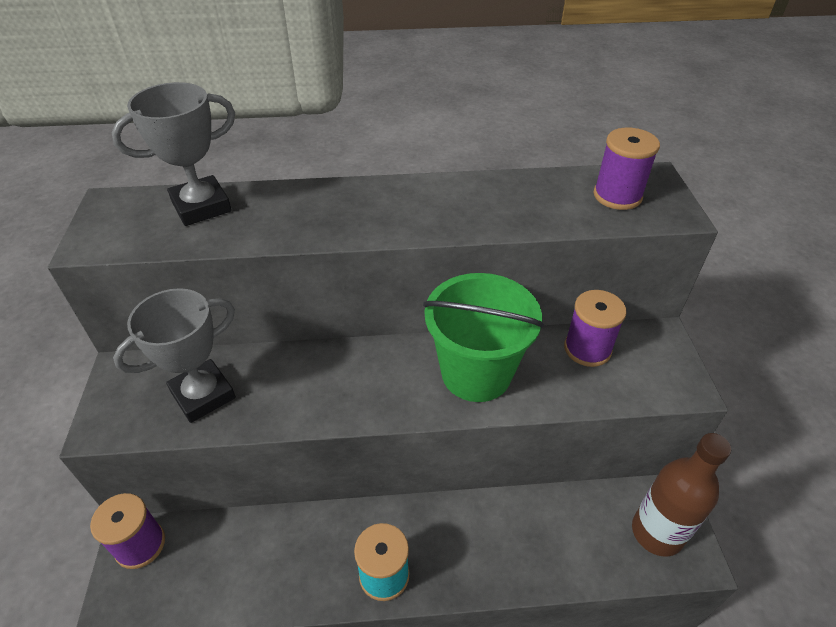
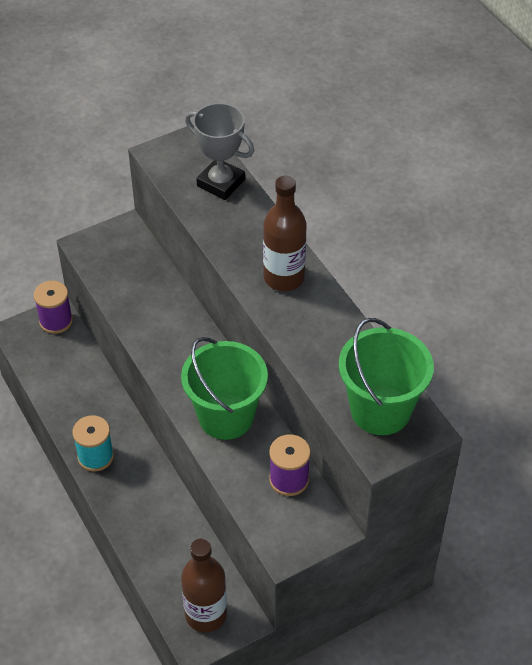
camera: 65 degrees right, 5 degrees up
grey trophy [113,288,236,423] -> none
purple spool [593,128,660,210] -> green bucket [339,318,434,435]
none -> brown bottle [263,176,307,291]

